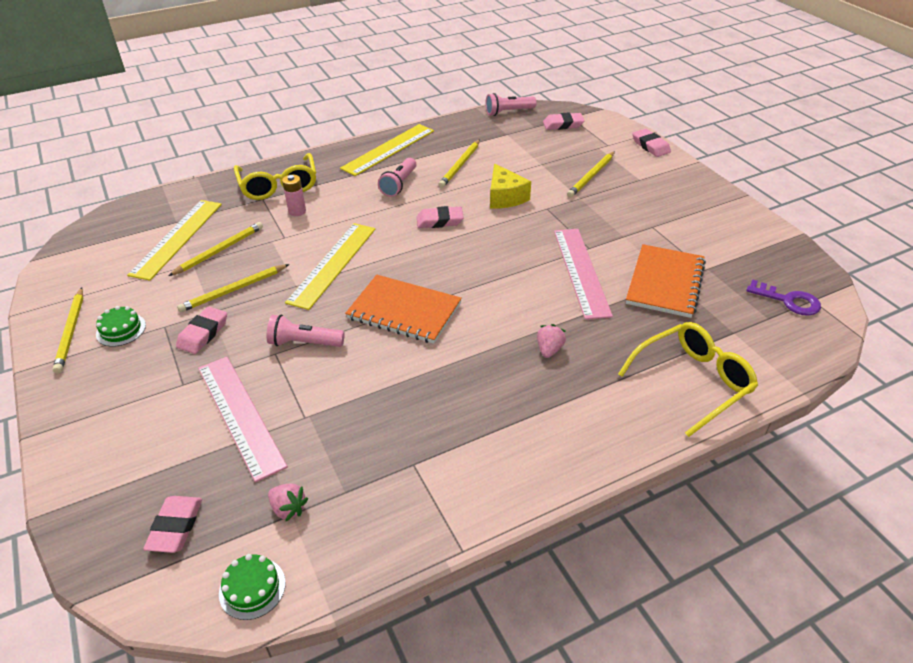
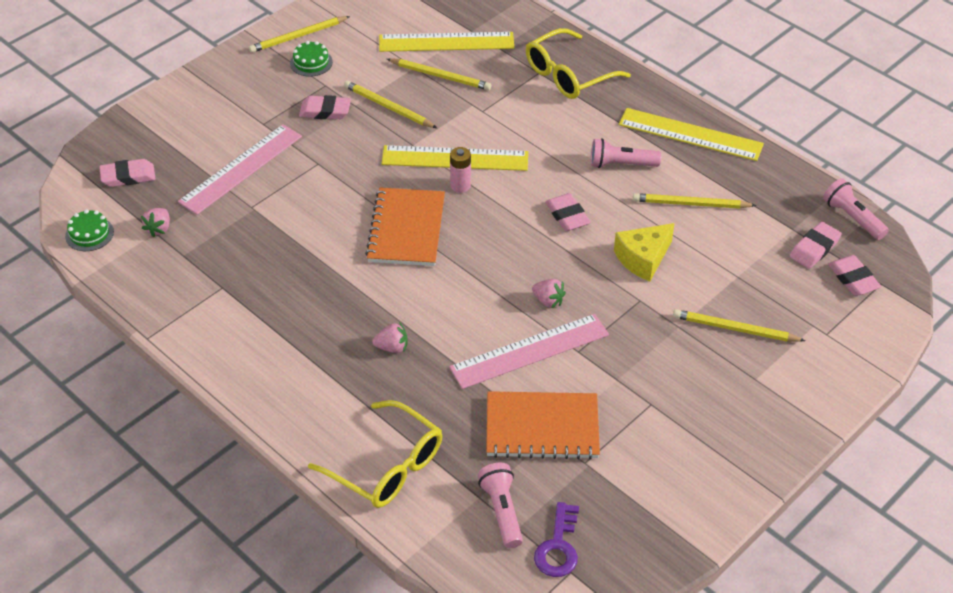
camera: 70 degrees right, 5 degrees up
pink flashlight [266,315,345,347] -> pink flashlight moved to [478,463,523,548]
pink battery [282,175,306,216] -> pink battery moved to [450,147,471,193]
pink eraser [632,129,671,157] -> pink eraser moved to [790,222,842,269]
none -> pink strawberry [532,279,566,309]

